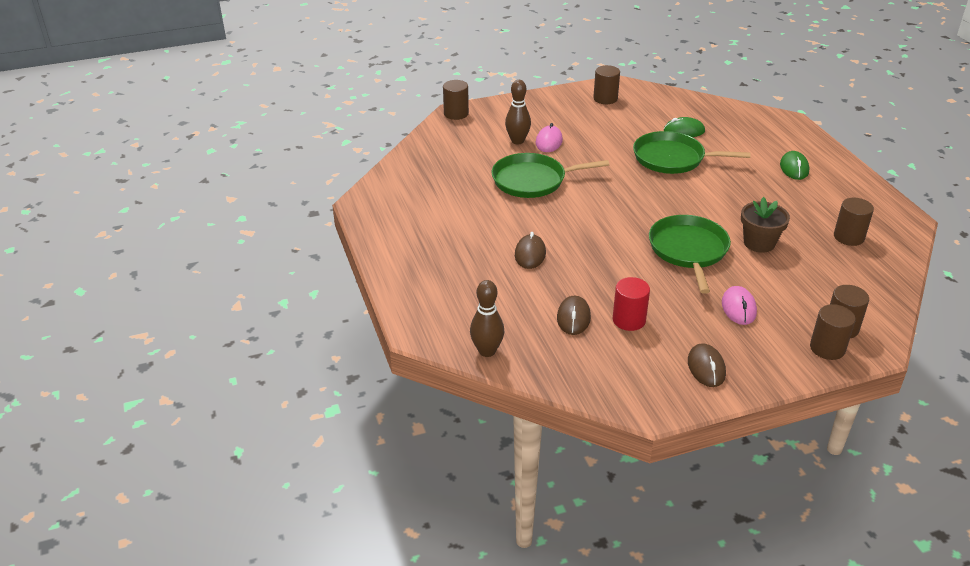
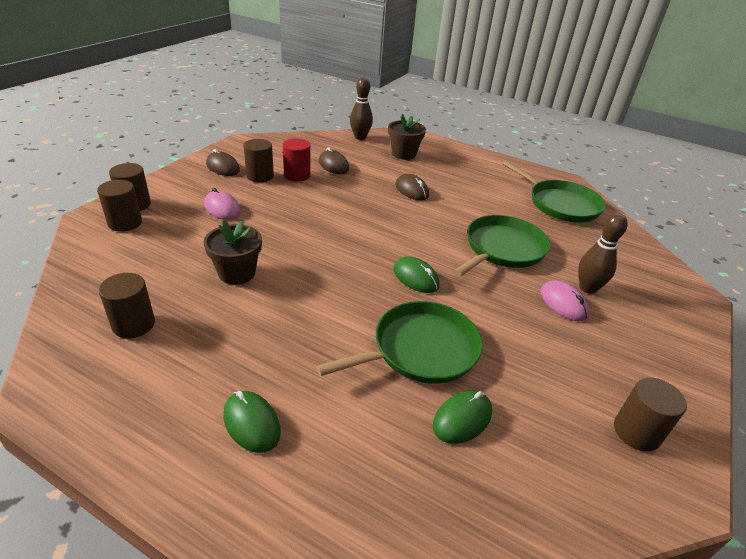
camera: 135 degrees right, 0 degrees up
brown cylinder [443,80,469,120] -> brown cylinder moved to [244,139,274,182]
green pan [649,215,731,294] -> green pan moved to [503,161,606,222]
none -> brown flower pot [388,114,426,160]
none -> green mouse [393,256,440,293]

